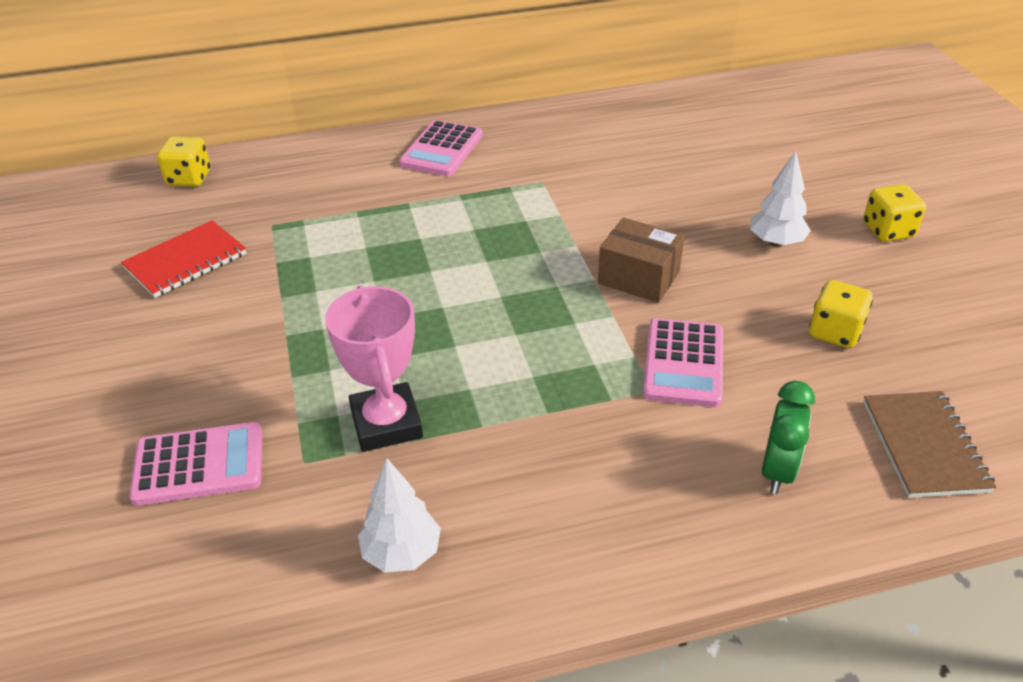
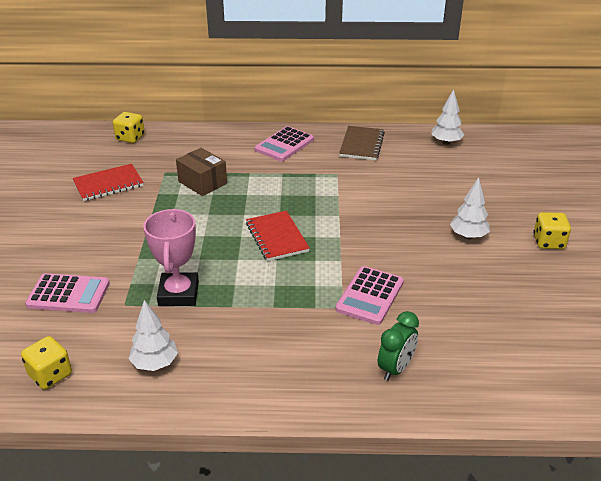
camera: 15 degrees right, 5 degrees down
brown box [598,218,684,303] -> brown box moved to [176,148,227,196]
yellow dice [809,280,873,348] -> yellow dice moved to [21,336,72,389]
brown notebook [863,391,996,498] -> brown notebook moved to [339,126,385,160]
none -> red notebook [246,211,310,261]
none -> white tree [431,89,464,145]

